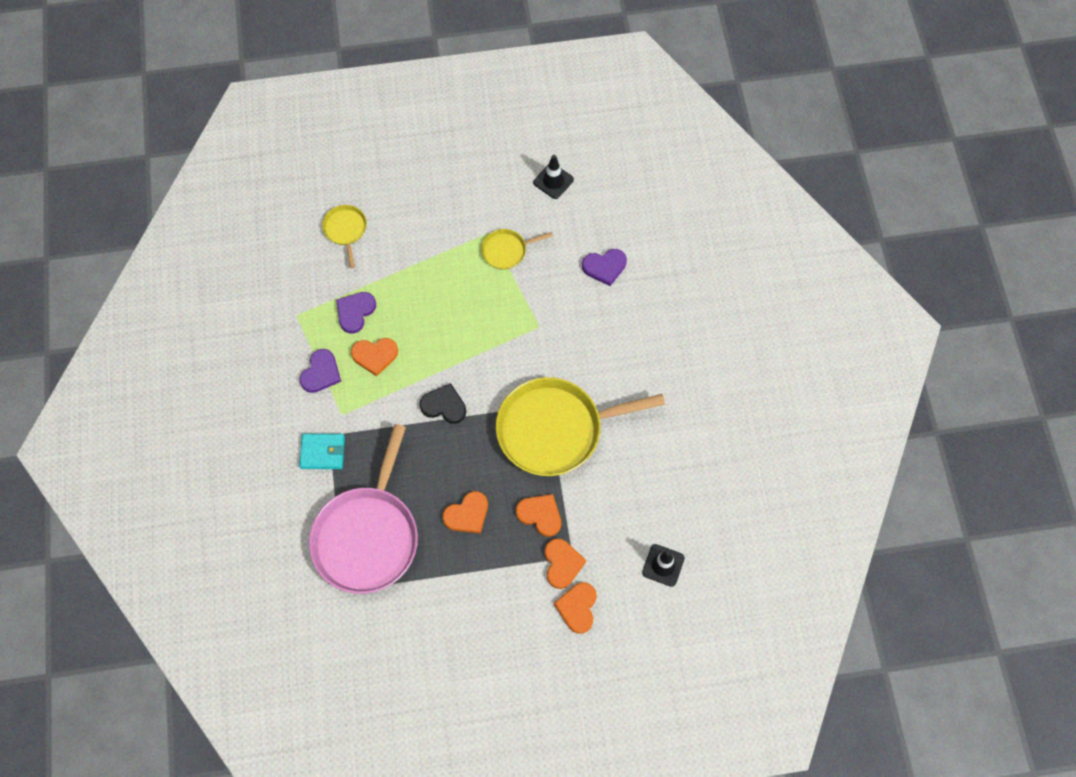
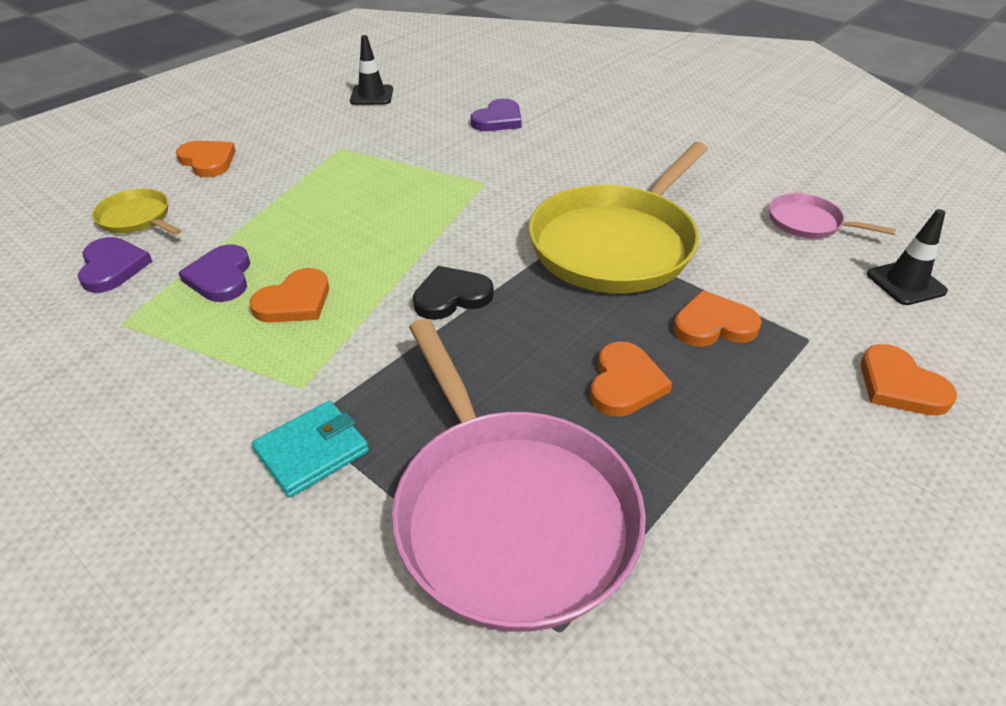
camera: 40 degrees left, 25 degrees down
purple heart [300,349,341,393] -> purple heart moved to [78,237,152,293]
yellow pan [481,229,553,270] -> none
orange heart [545,538,586,589] -> orange heart moved to [176,141,236,177]
none -> pink pan [769,193,896,239]

